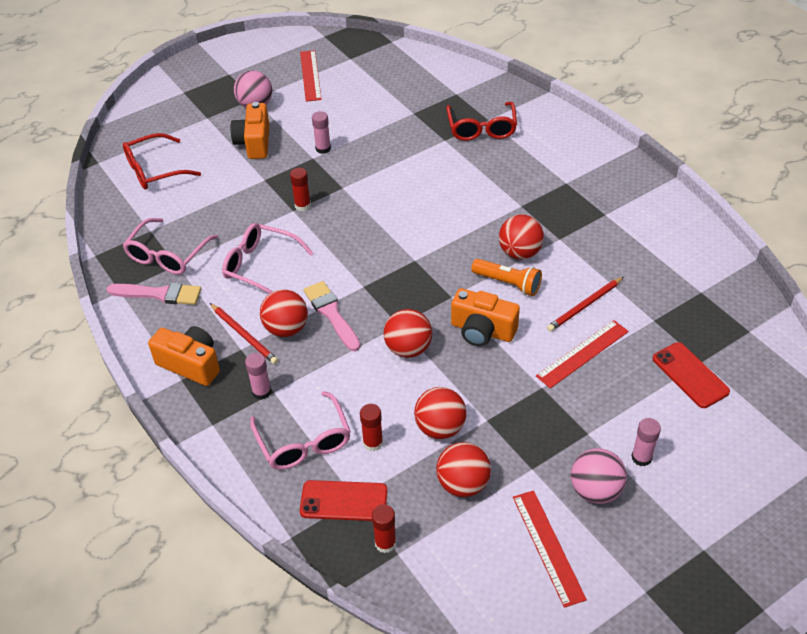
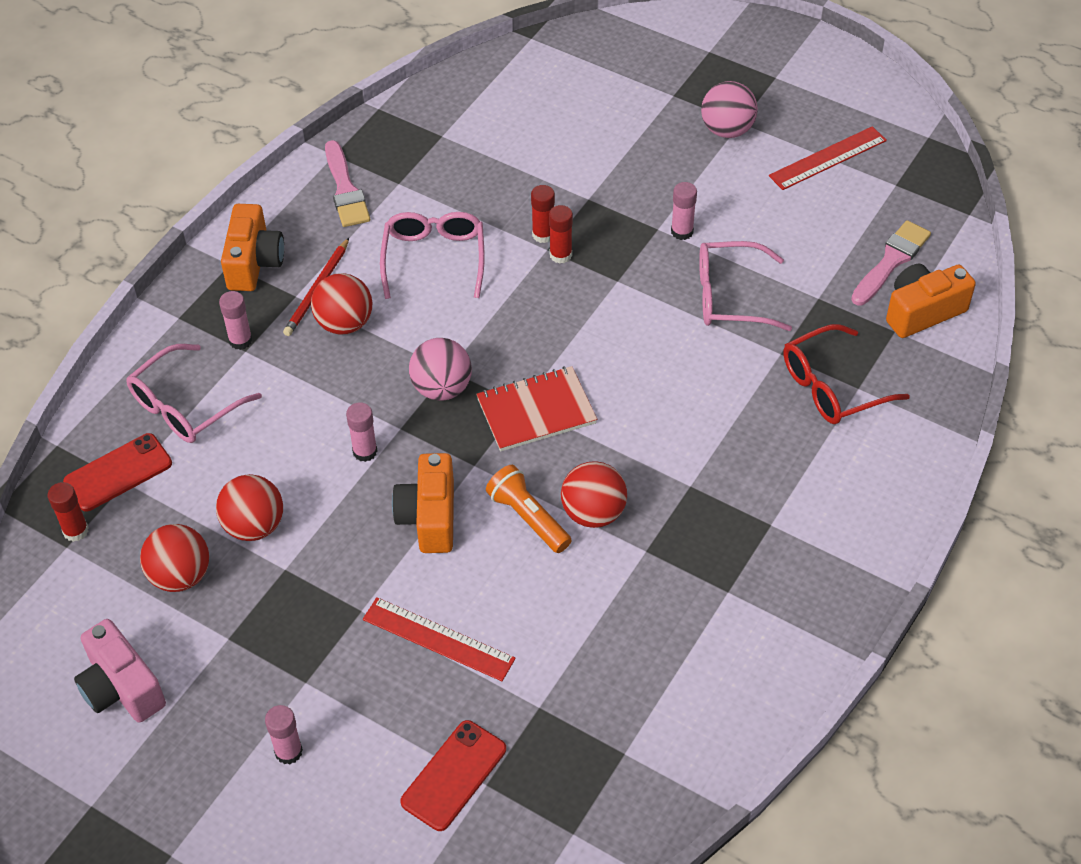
camera: 65 degrees right, 5 degrees up
red glasses [123,133,201,190] -> none
pink glasses [123,218,218,275] -> pink glasses moved to [699,241,792,331]
orange camera [230,102,269,159] -> orange camera moved to [886,264,976,338]
red phone [300,480,387,521] -> red phone turned 75 degrees clockwise [63,433,172,511]
pink brush [304,281,360,351] -> pink brush moved to [851,220,931,306]
red glue stick [360,404,383,452] -> red glue stick moved to [531,185,555,243]
red ball [384,309,432,358] -> pink glue stick [346,402,377,462]
orange flashlight [471,259,542,296] -> orange flashlight turned 135 degrees clockwise [486,465,572,553]
red ruler [513,490,587,608] -> pink camera [74,619,166,723]
red pencil [547,277,624,332] -> none
pink ball [571,448,627,504] -> pink ball moved to [409,338,472,401]
none -> red notebook [476,366,597,452]

